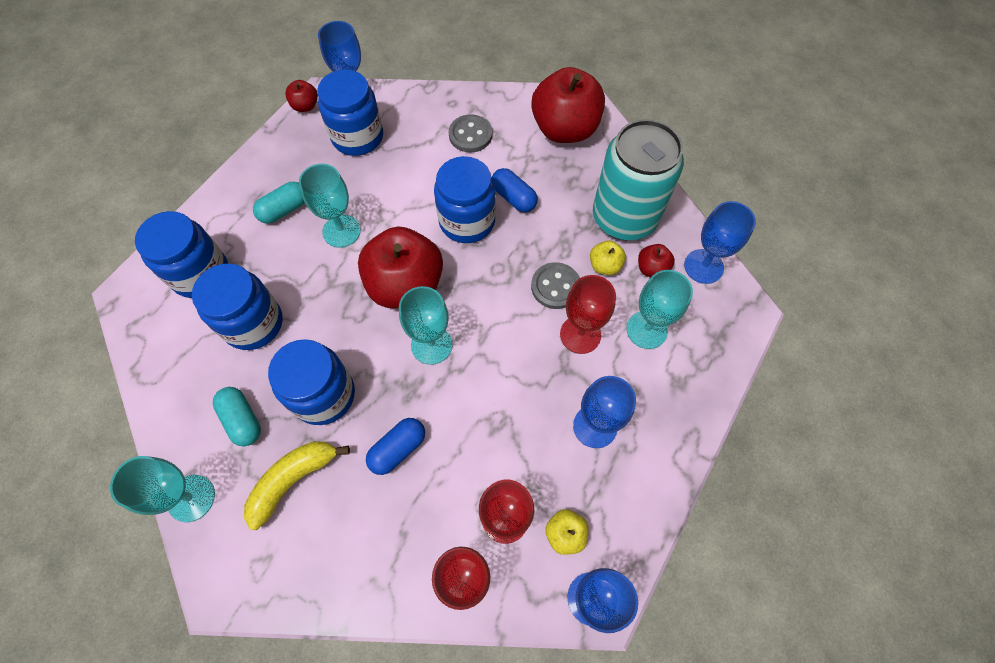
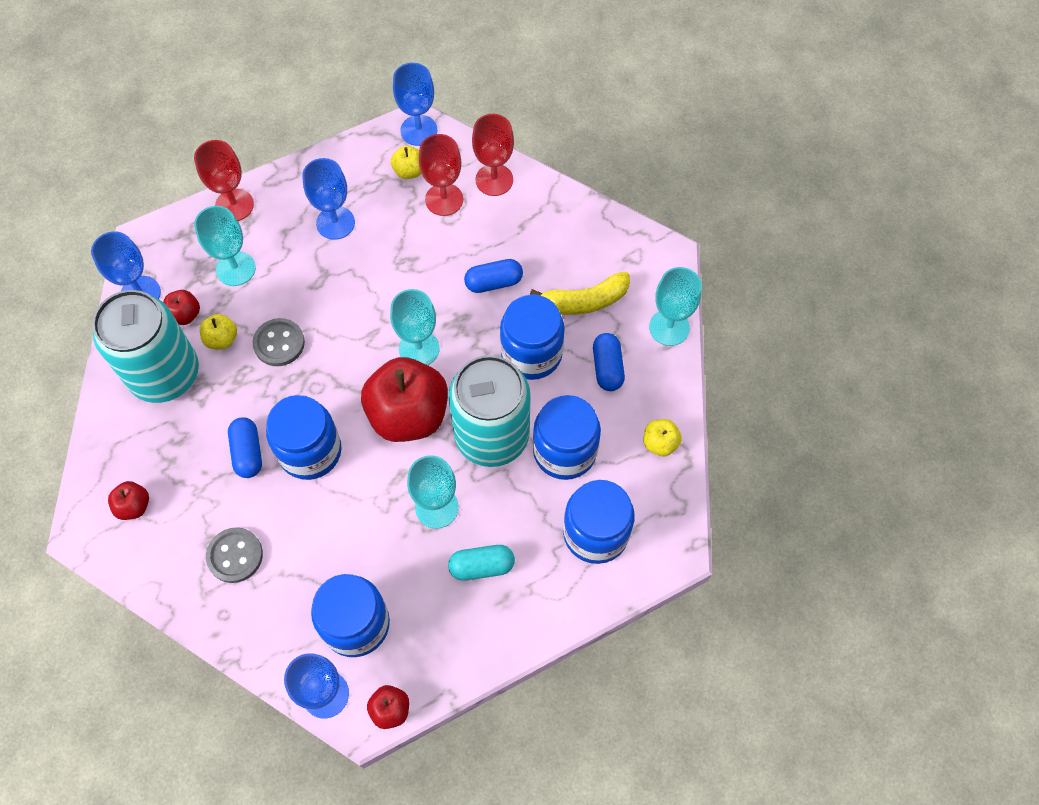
camera: 150 degrees left, 0 degrees up
turquoise capsule [213,387,261,447] -> blue capsule [593,333,625,391]
red apple [531,67,605,143] -> red apple [108,481,149,520], size x0.44
red goblet [560,275,616,354] -> red goblet moved to [194,140,254,221]
none -> turquoise can [448,355,531,467]
none -> yellow apple [644,419,682,456]

